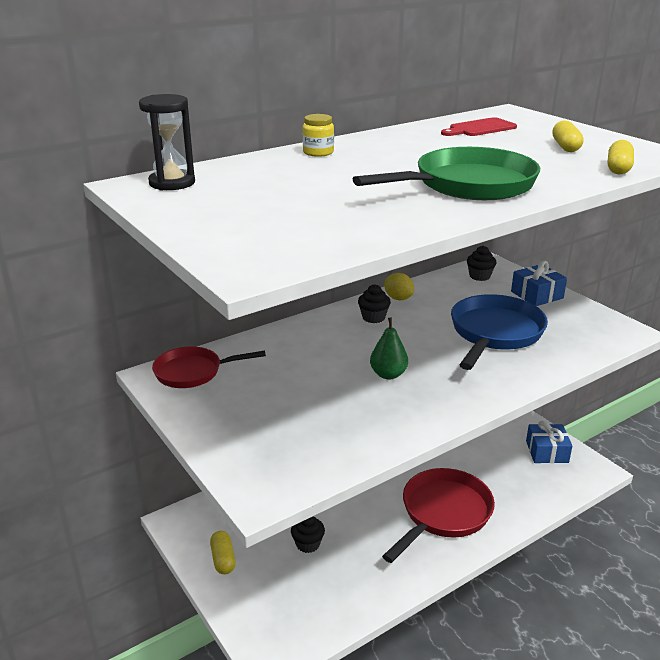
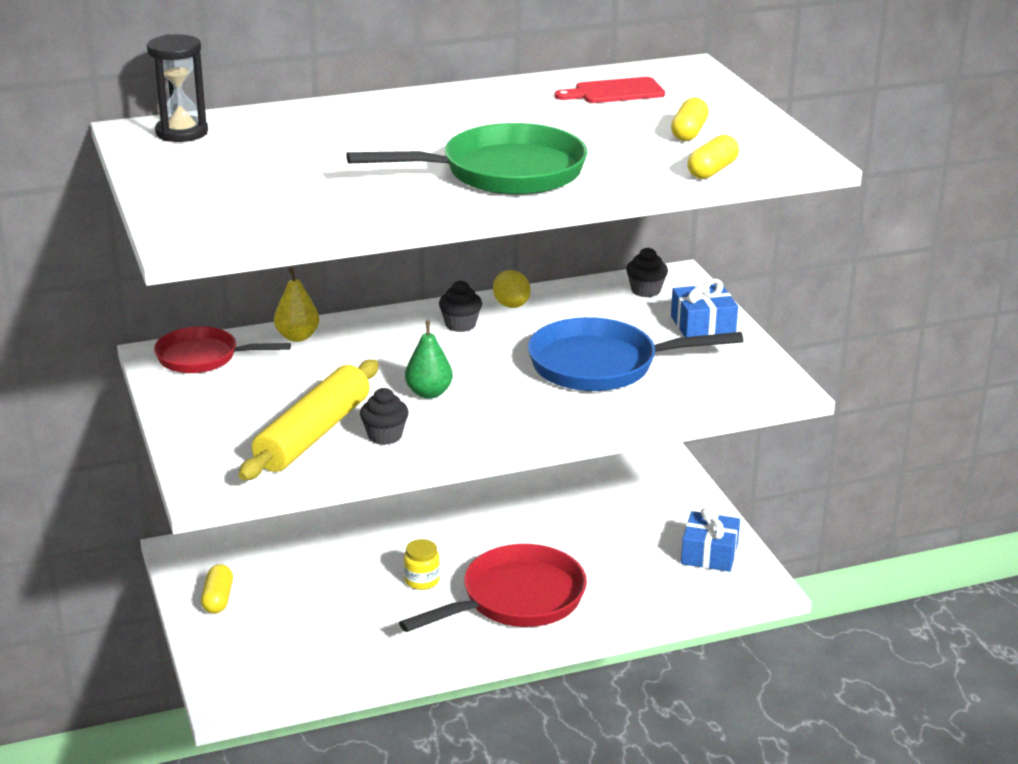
camera: 15 degrees right, 0 degrees up
black cupcake [291,516,325,553] -> black cupcake moved to [360,388,409,445]
yellow jar [302,114,334,157] -> yellow jar moved to [404,539,440,590]
blue pan [451,294,548,370] -> blue pan turned 135 degrees counterclockwise [528,317,743,391]
none -> yellow rolling pin [239,360,379,480]
none -> yellow pear [274,267,319,342]

